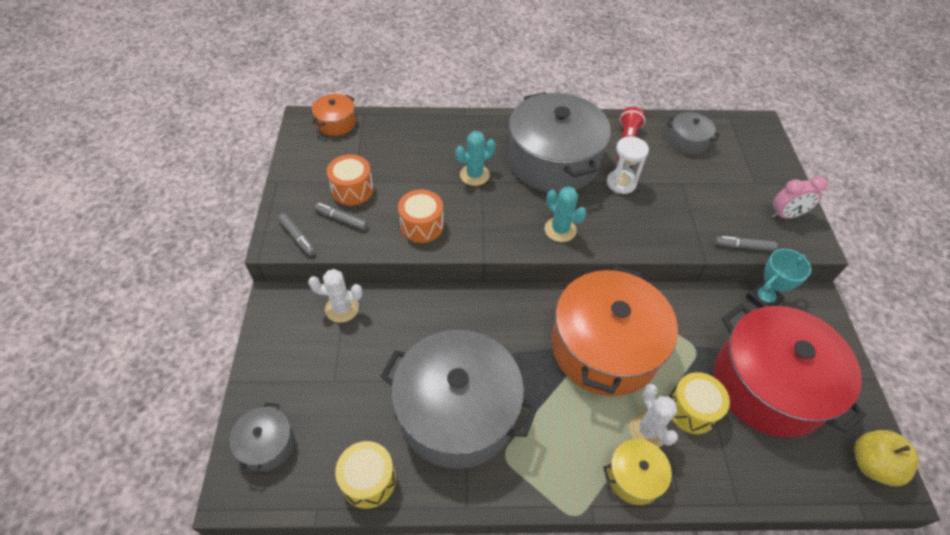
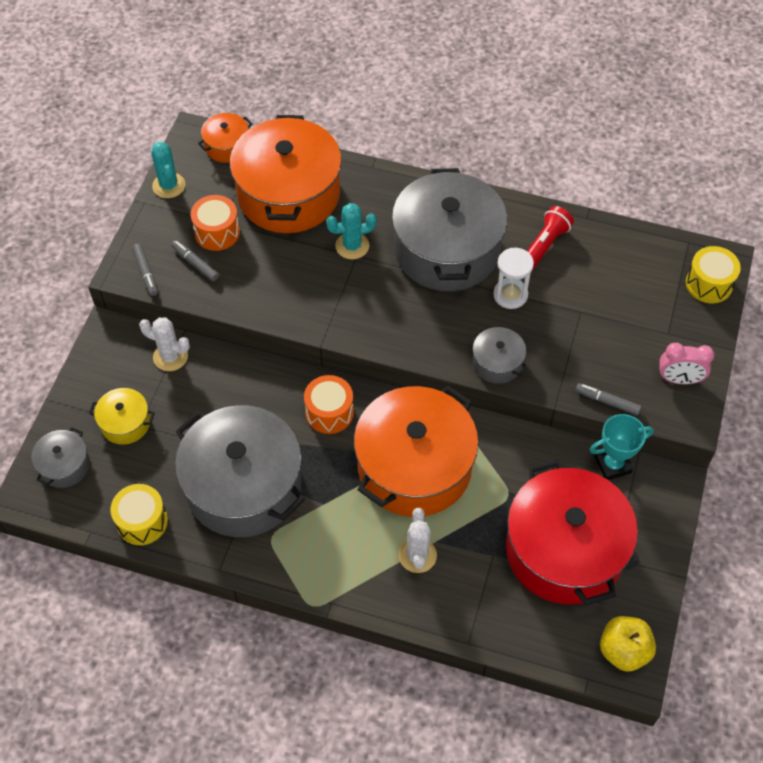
camera: 20 degrees right, 5 degrees up
orange drum [398,190,444,243] -> orange drum moved to [304,375,354,434]
turquoise cactus [545,186,587,242] -> turquoise cactus moved to [151,142,185,198]
yellow pot [603,439,677,505] -> yellow pot moved to [89,388,155,445]
grey pot [667,112,720,155] -> grey pot moved to [471,327,528,384]
yellow drum [669,372,730,434] -> yellow drum moved to [686,246,741,303]
none -> orange pot [230,115,342,233]

